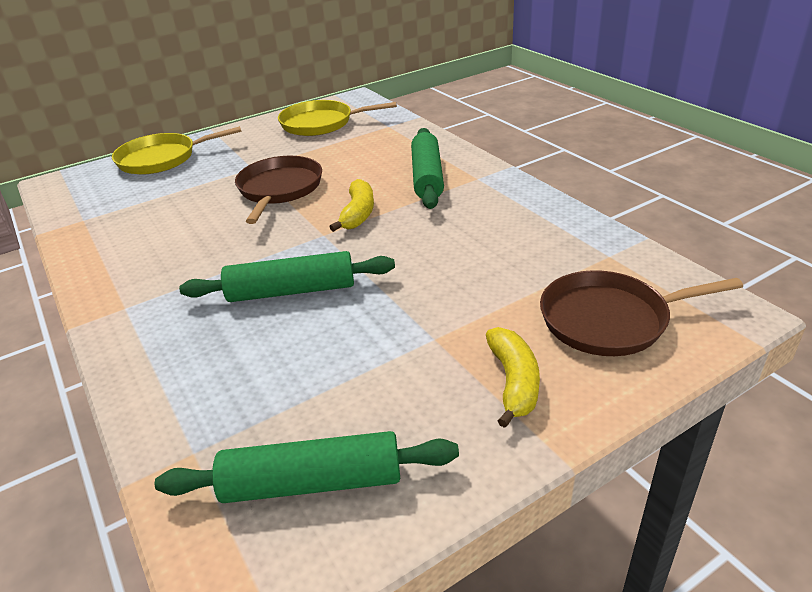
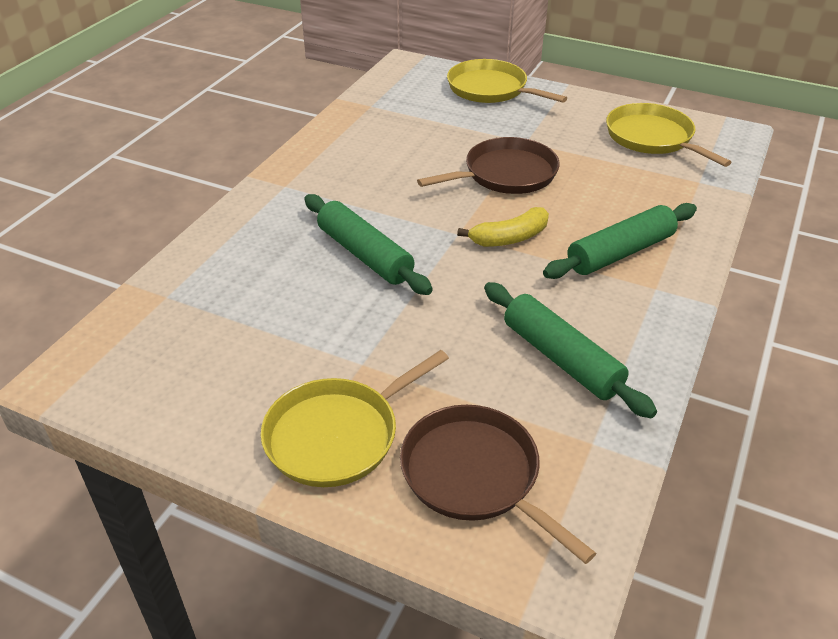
camera: 55 degrees right, 5 degrees up
green rolling pin [155,431,459,503] -> green rolling pin moved to [484,282,657,419]
yellow banana [486,327,540,428] -> yellow pan [261,350,449,487]

